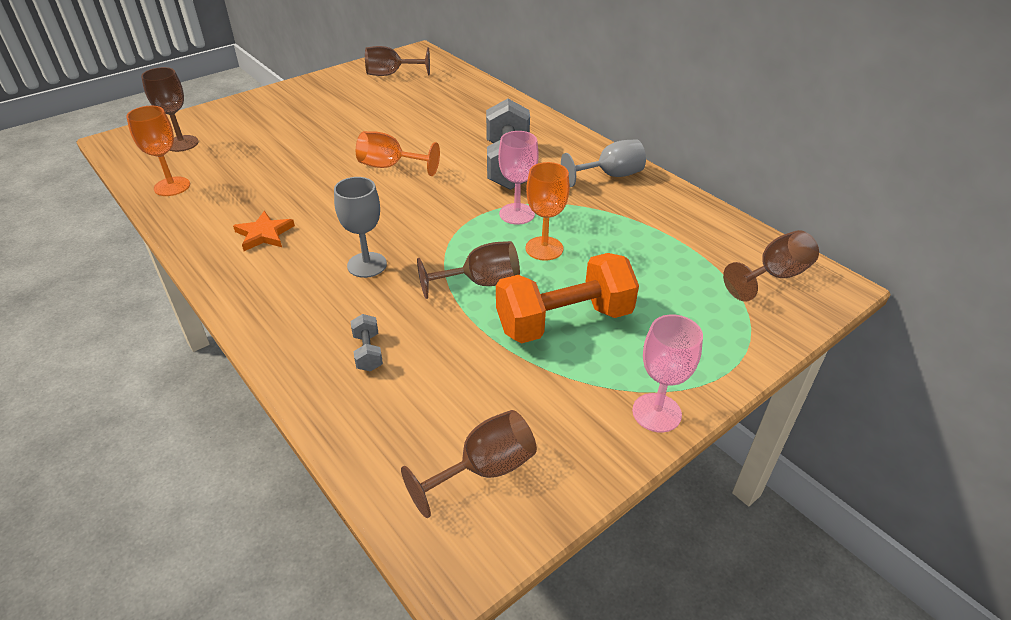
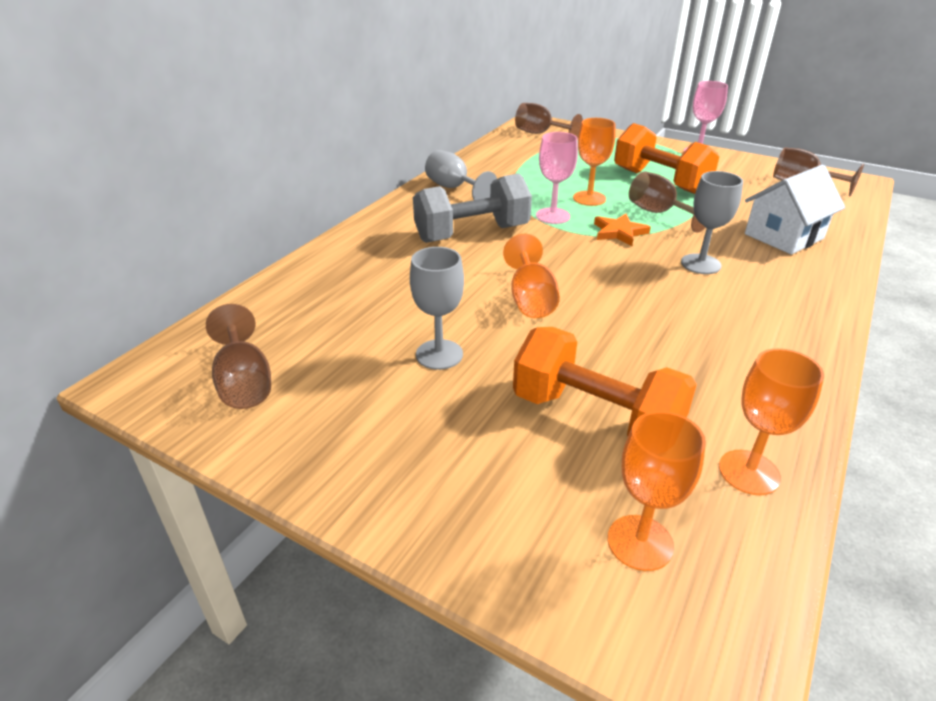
camera: 110 degrees left, 5 degrees down
brown goblet [141,67,198,152] -> orange goblet [607,411,706,571]
orange star [233,211,295,251] -> orange star moved to [594,214,651,246]
grey dumbbell [351,314,383,372] -> white house [745,165,845,254]
none -> grey goblet [410,247,464,370]
none -> orange dumbbell [513,327,697,436]

